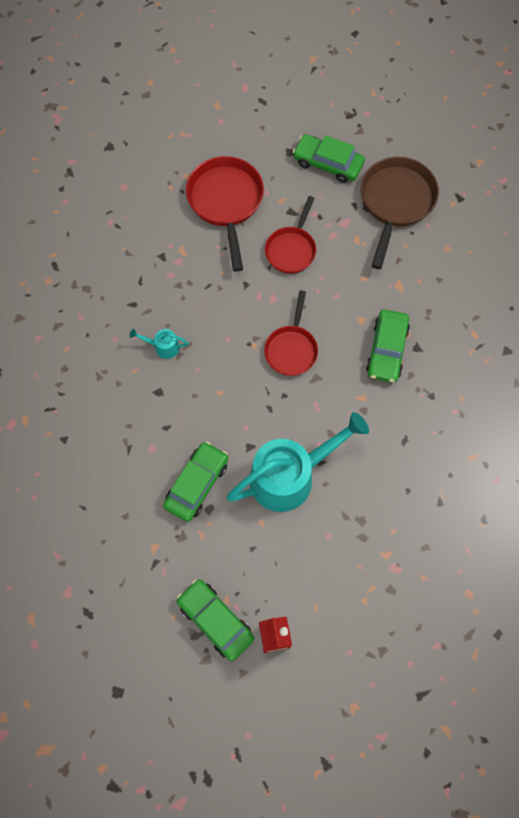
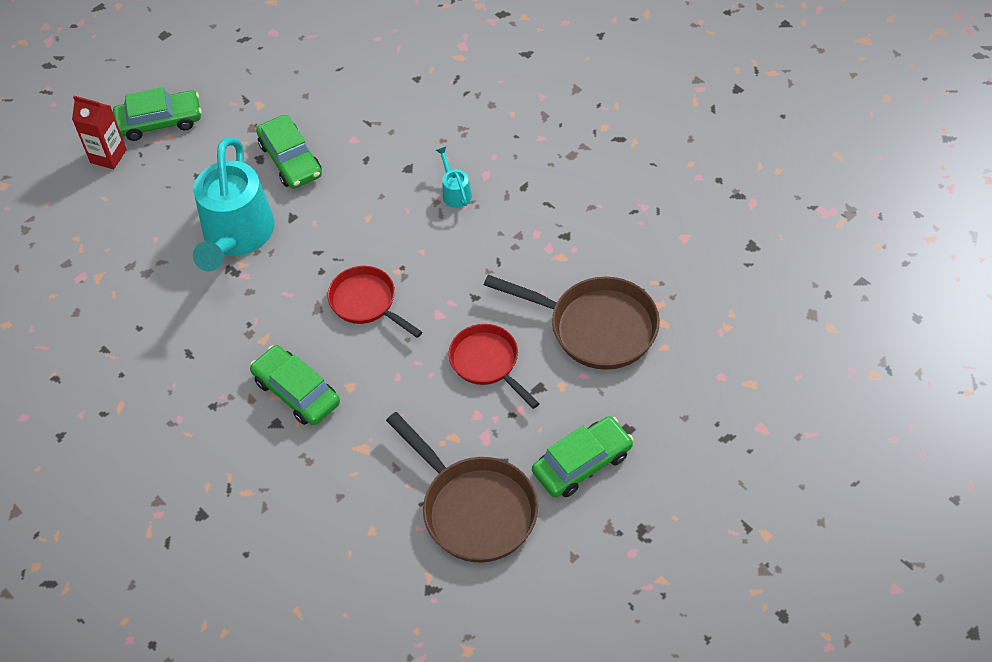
camera: 125 degrees right, 15 degrees down
turquoise watering can [129,329,189,359] -> turquoise watering can turned 60 degrees counterclockwise [436,147,472,208]
red pan [186,156,264,272] -> brown pan [484,275,660,370]

